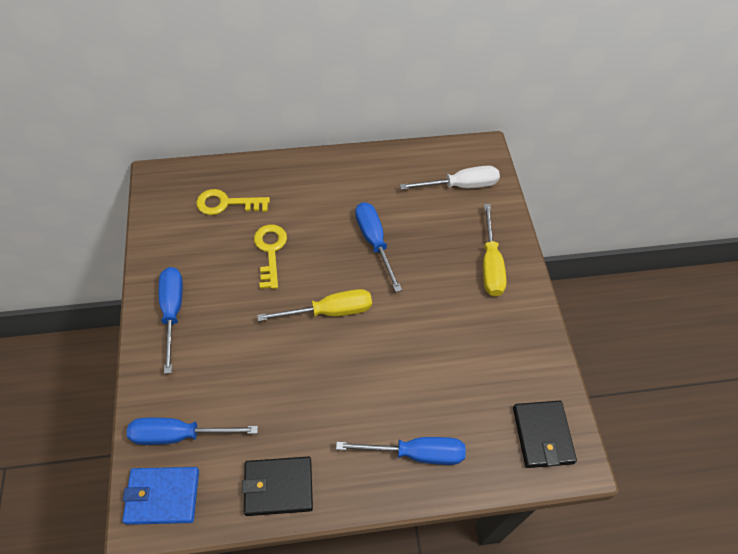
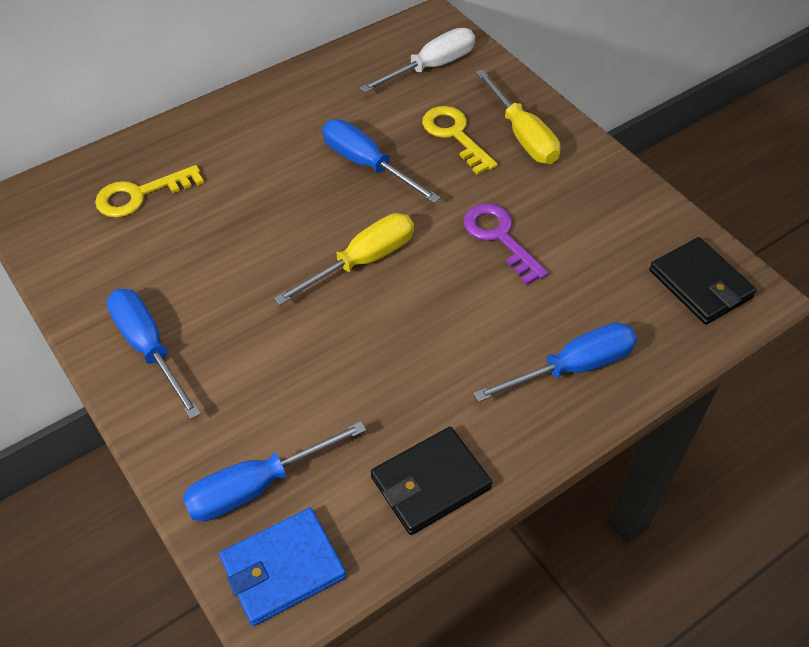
camera: 25 degrees left, 5 degrees down
yellow key [254,224,287,289] -> yellow key moved to [422,106,498,175]
none -> purple key [463,203,549,285]

